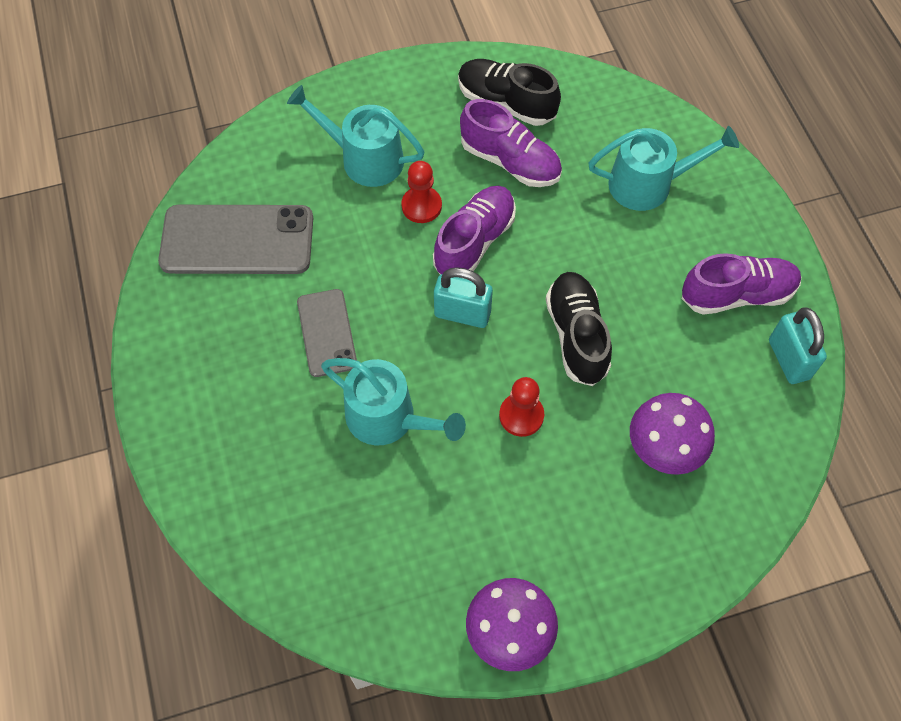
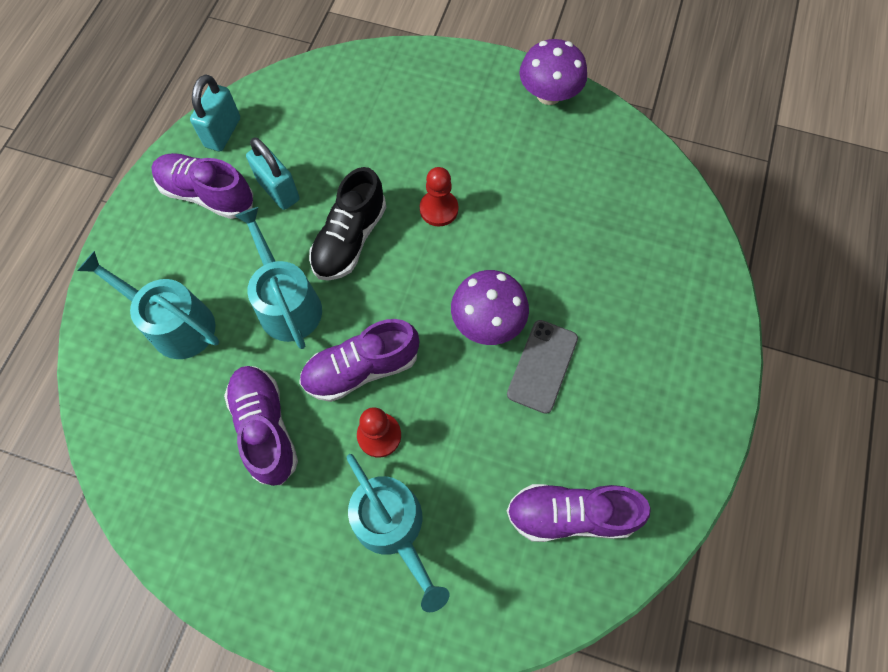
camera: 145 degrees left, 5 degrees up
grey phone [158,205,313,274] -> purple shoe [507,484,651,542]
turquoise watering can [321,358,466,445] -> turquoise watering can moved to [235,207,322,349]
turquoise padlock [434,267,493,328] -> turquoise padlock moved to [246,137,300,210]
black shoe [458,59,561,126] -> none
purple mushroom [630,393,715,475] -> purple mushroom moved to [451,270,529,345]

